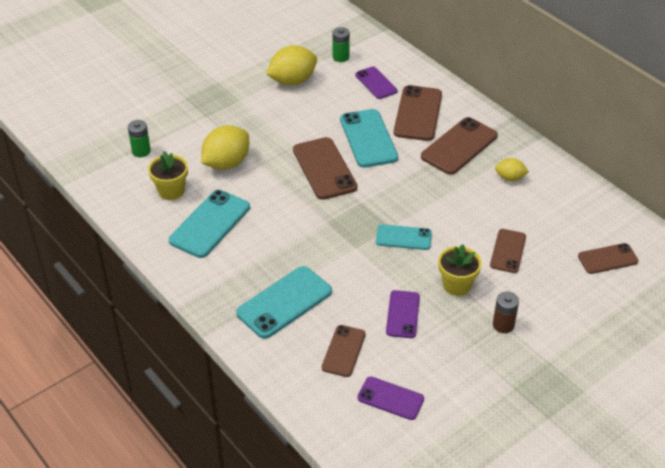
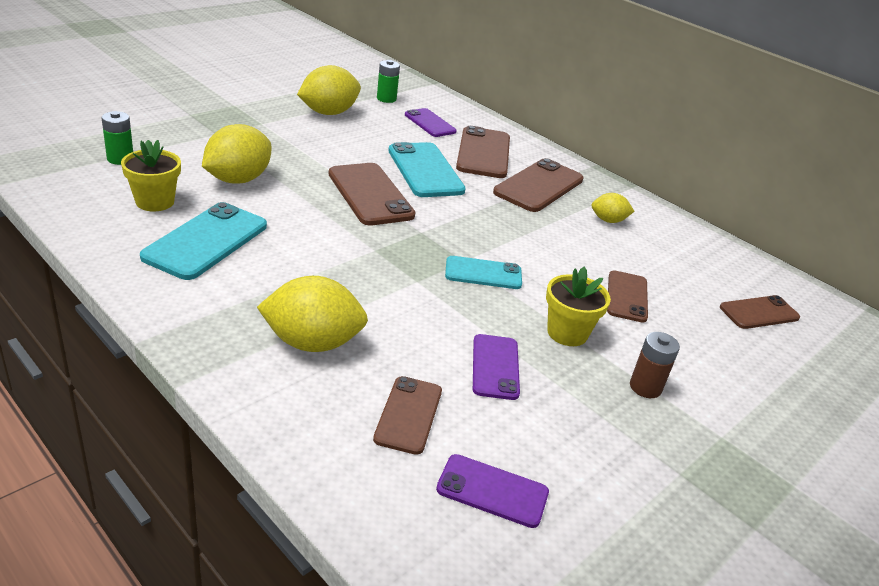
camera: 10 degrees left, 10 degrees down
turquoise phone [236,266,332,339] -> yellow lemon [257,276,368,352]

